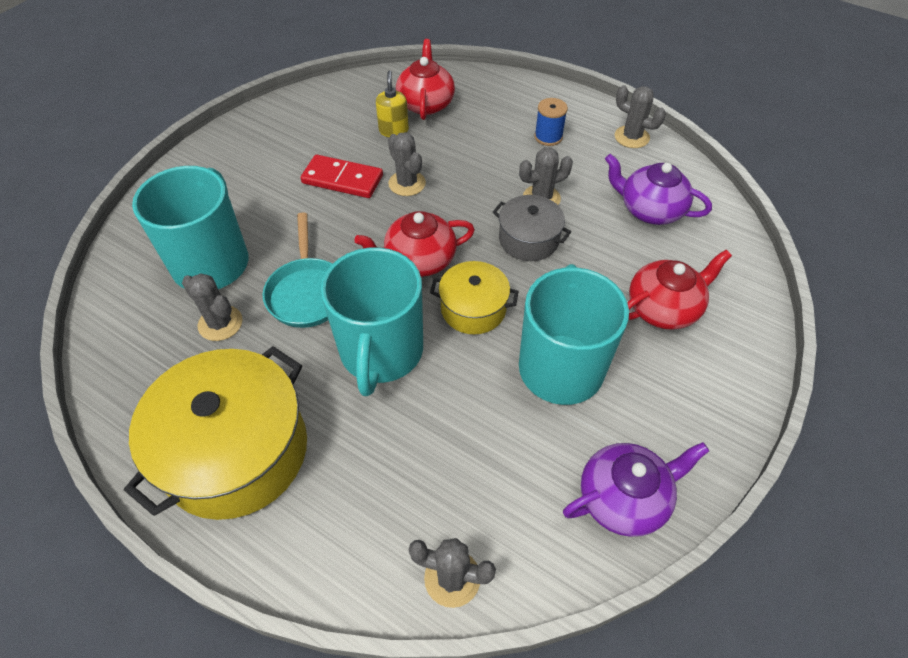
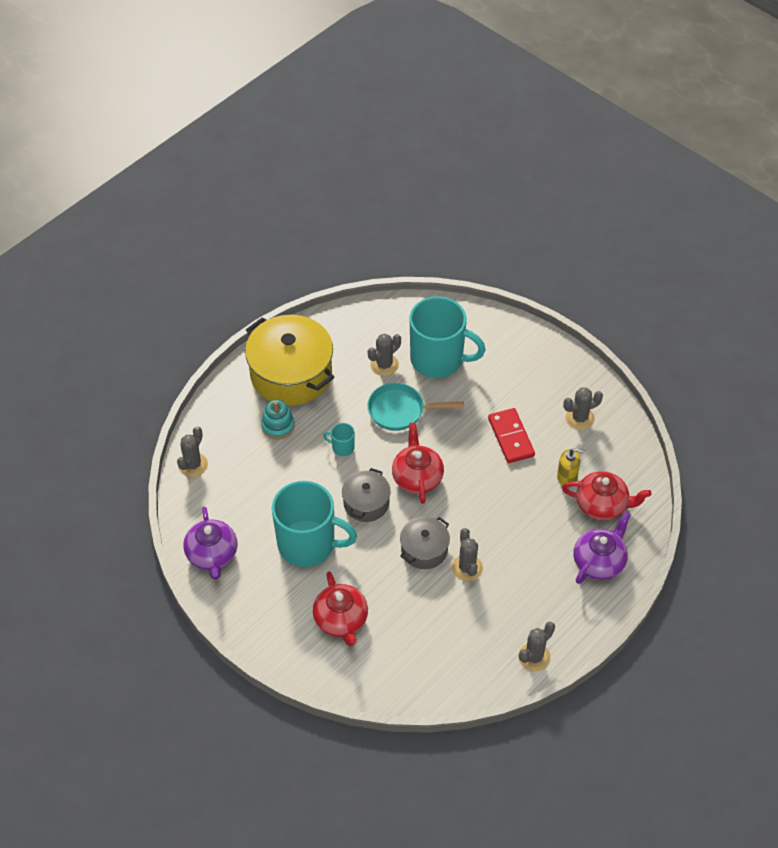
camera: 100 degrees right, 0 degrees up
red domino [301,155,383,198] -> red domino turned 45 degrees counterclockwise [488,408,535,463]
turquoise mug [321,247,423,396] -> turquoise mug [323,423,355,456], size x0.41
grey cactus [388,132,426,196] -> grey cactus moved to [563,387,603,430]
yellow pot [430,261,519,334] -> grey pot [342,468,391,522]
blue spool [534,98,568,146] -> none
purple teapot [605,154,712,225] -> purple teapot moved to [573,512,631,584]
none -> turquoise stacking toy [261,399,295,440]

